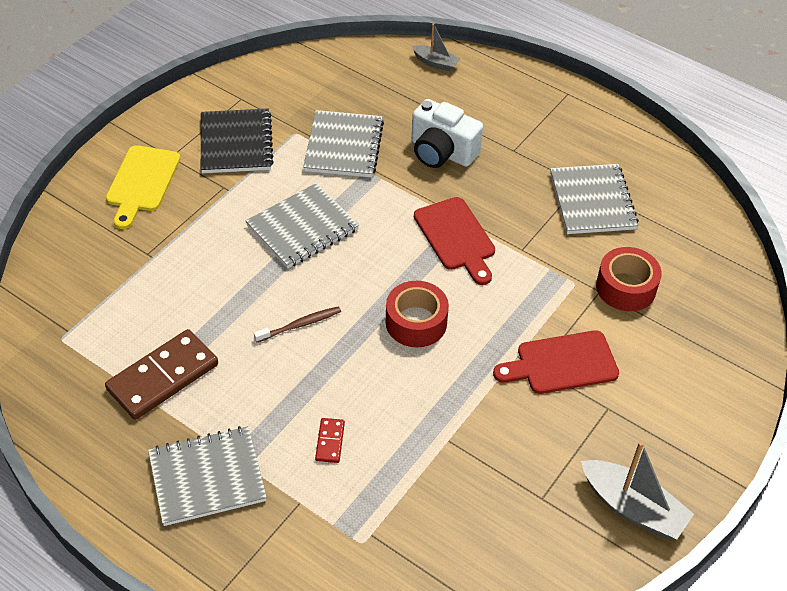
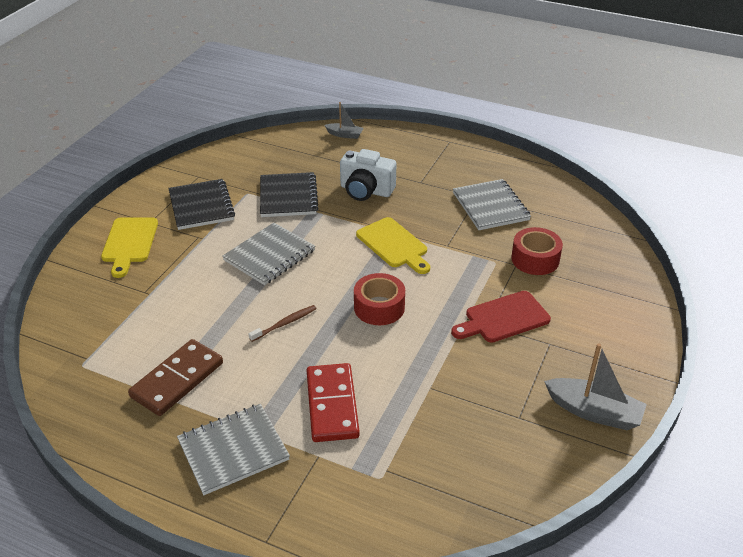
camera: 10 degrees left, 10 degrees down
grey notebook [303,110,384,177] -> black notebook [260,172,319,217]
red domino [315,418,345,463] -> red domino [307,363,360,442], size x2.22
red cutting board [414,197,495,285] -> yellow cutting board [356,217,430,274]

